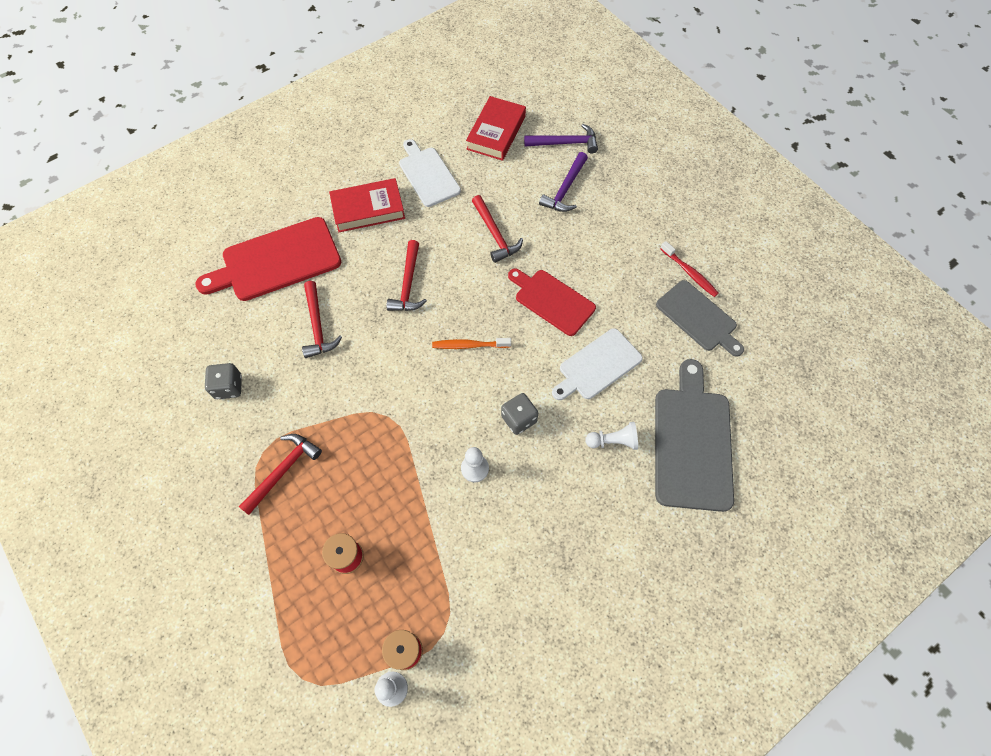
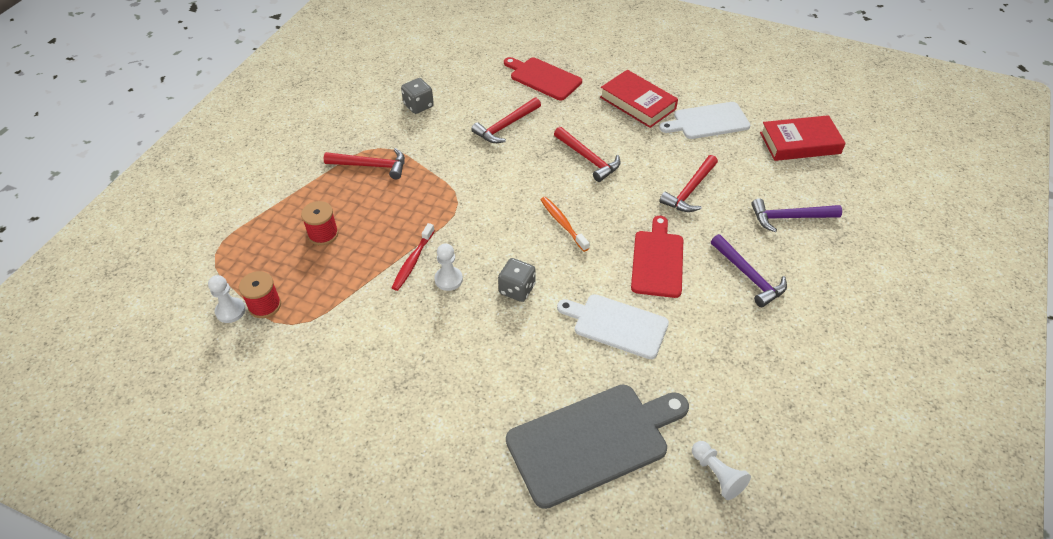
camera: 60 degrees right, 15 degrees down
red cutting board [196,217,341,301] -> red cutting board [504,57,582,100], size x0.66
red hammer [386,240,427,311] -> red hammer turned 105 degrees counterclockwise [554,127,621,182]
white cutting board [399,139,461,207] -> white cutting board turned 135 degrees counterclockwise [659,102,750,139]
purple hammer [524,124,598,154] -> purple hammer moved to [711,234,787,307]
white pawn [585,422,638,450] -> white pawn moved to [692,441,751,500]
grey cutting board [656,280,744,357] -> none
red toothbrush [660,241,719,297] -> red toothbrush moved to [392,223,435,291]

